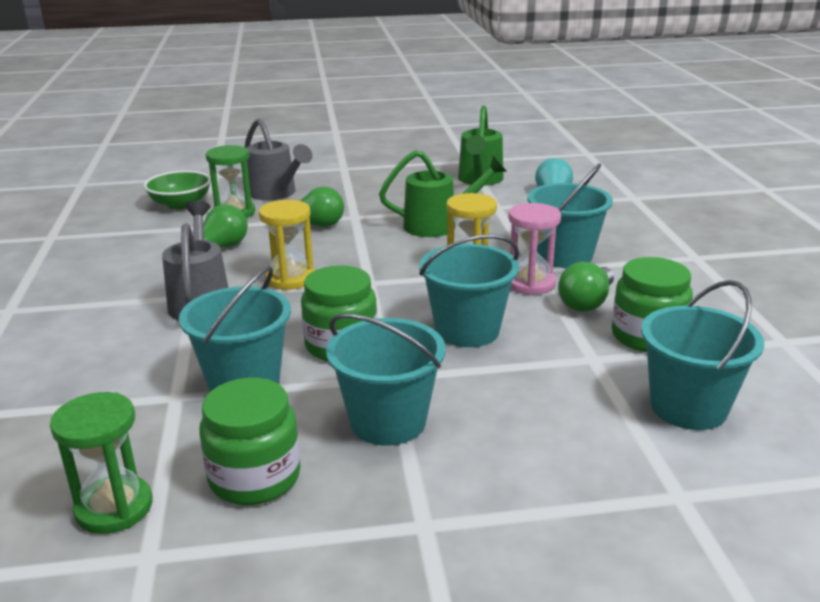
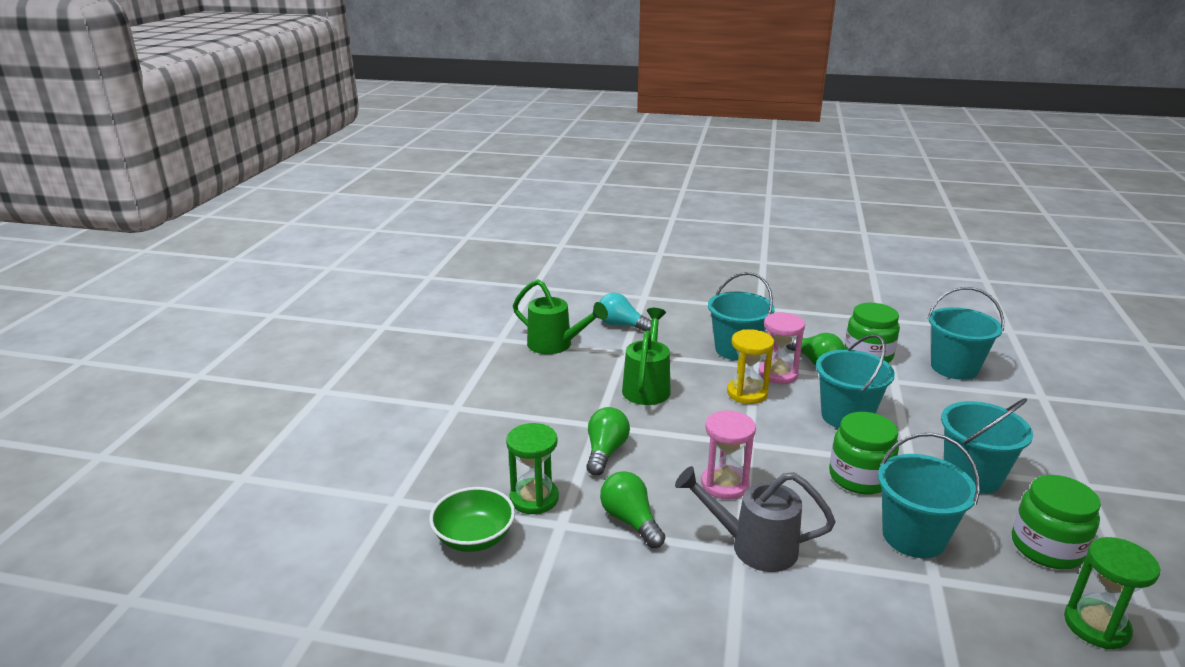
camera: 70 degrees left, 0 degrees up
grey watering can [245,118,313,200] -> none
yellow hourglass [259,200,314,290] -> pink hourglass [701,410,756,500]

